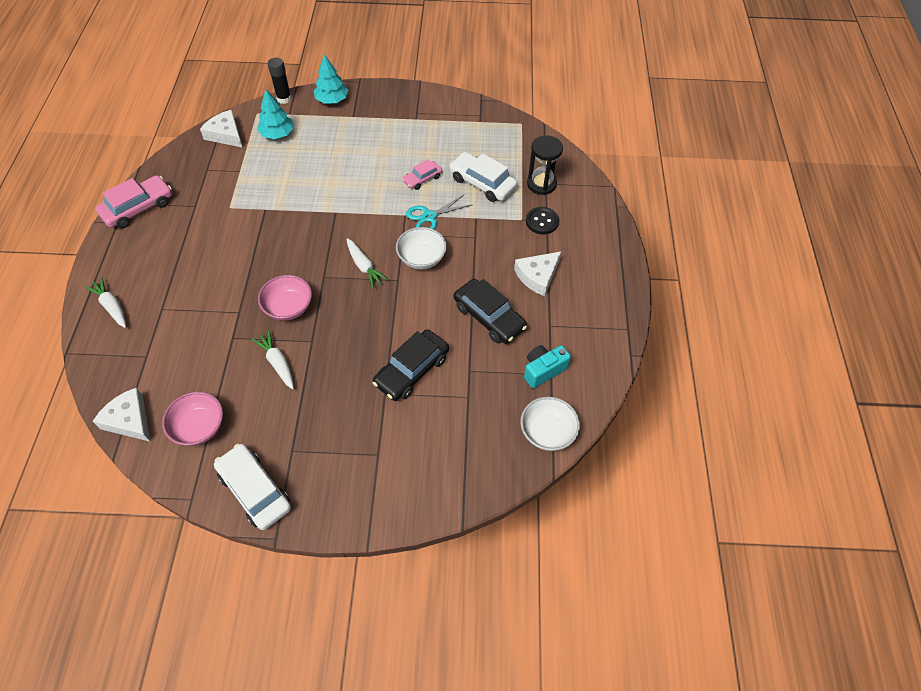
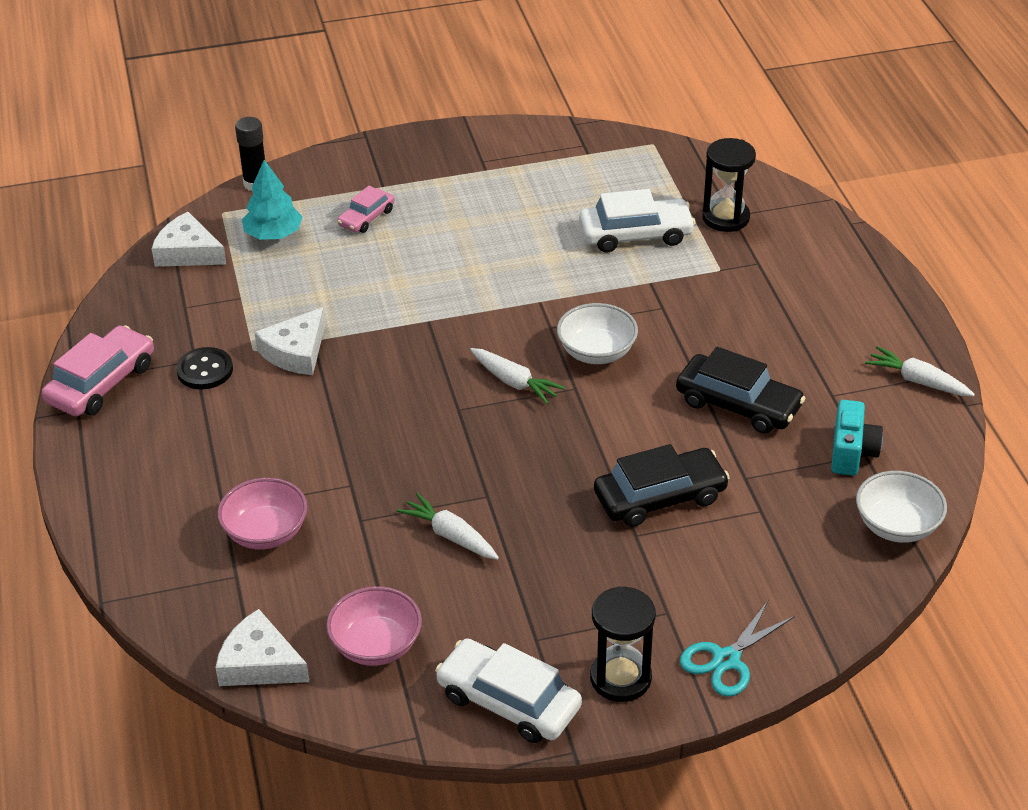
camera: 15 degrees left, 15 degrees down
white carrot [85,277,126,328] -> white carrot moved to [865,346,975,396]
pink bowl [258,275,312,321] -> pink bowl moved to [217,478,308,550]
turquoise tree [314,54,348,104] -> none
black car [373,329,449,401] -> black car turned 135 degrees counterclockwise [594,444,730,527]
pink car [402,159,442,190] -> pink car moved to [337,186,395,233]
turquoise scissors [406,195,471,229] -> turquoise scissors moved to [680,601,795,697]
white car [449,152,517,202] -> white car turned 150 degrees clockwise [579,189,696,253]
white cheese [514,252,561,296] -> white cheese moved to [254,307,325,375]
turquoise camera [524,345,571,388] -> turquoise camera turned 150 degrees clockwise [831,400,883,476]
black button [526,207,559,234] -> black button moved to [176,347,233,389]
none -> black hourglass [590,586,656,702]

